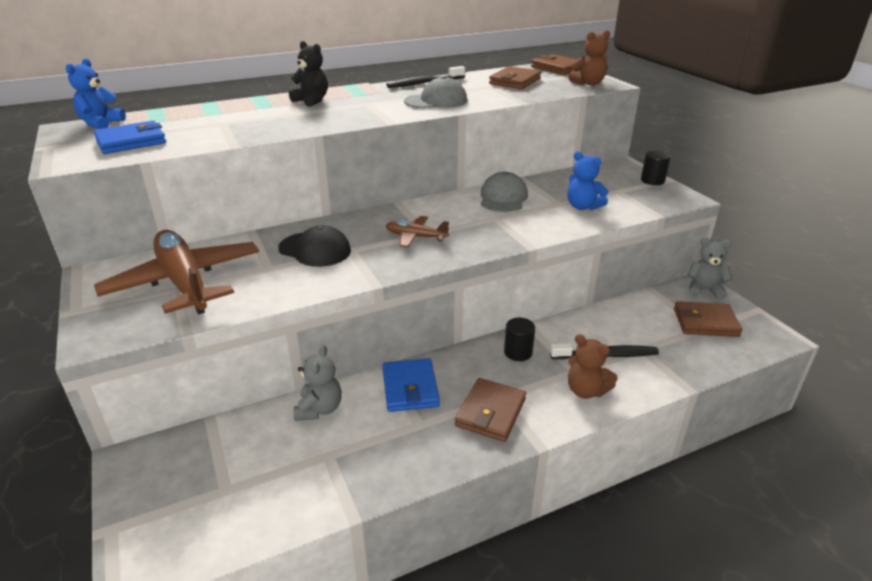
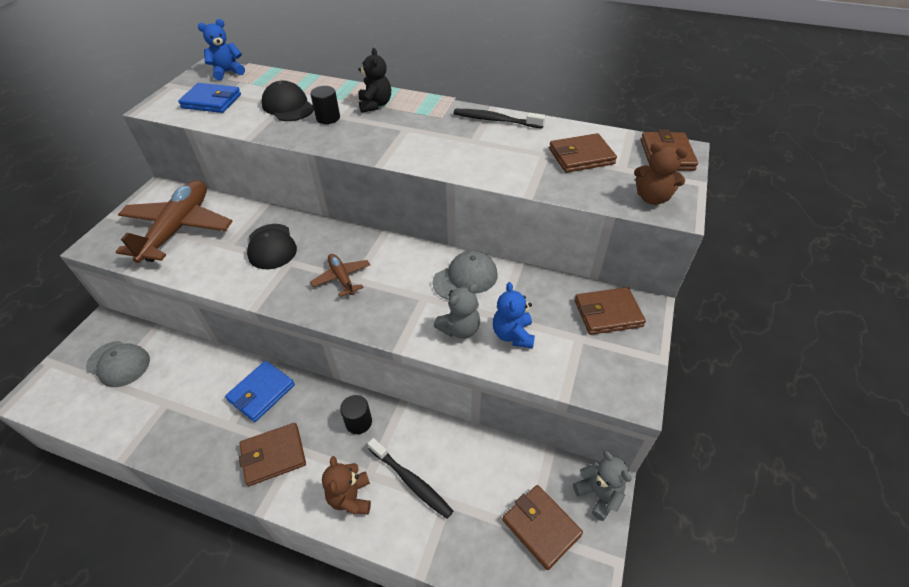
camera: 45 degrees right, 15 degrees up
grey teddy bear [293,345,342,421] -> grey teddy bear moved to [434,284,480,339]
grey cap [404,76,467,108] -> grey cap moved to [86,341,150,387]
black cylinder [641,150,671,185] -> black cylinder moved to [310,86,340,124]
none -> black cap [262,81,314,121]
none -> brown wallet [575,287,646,335]

